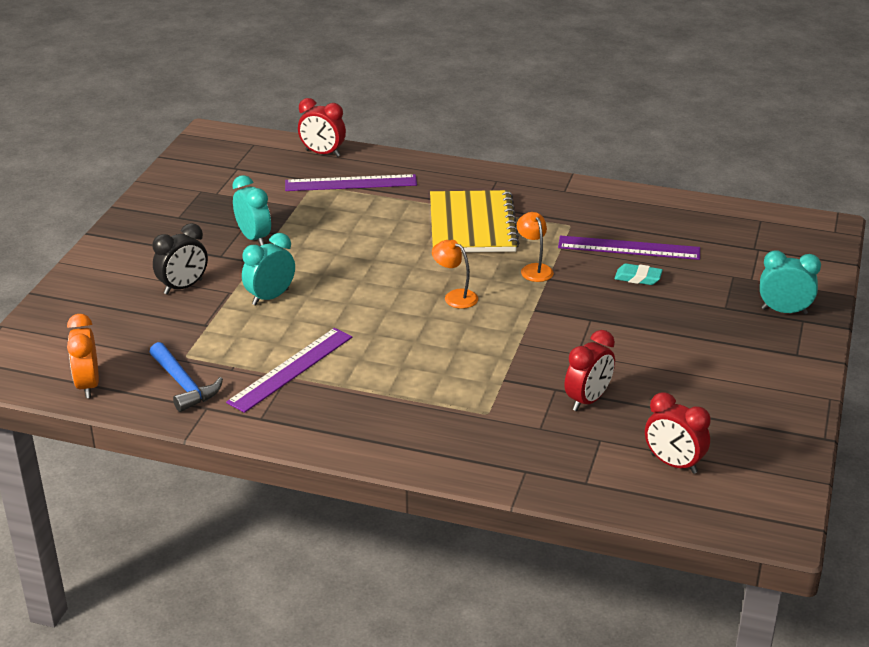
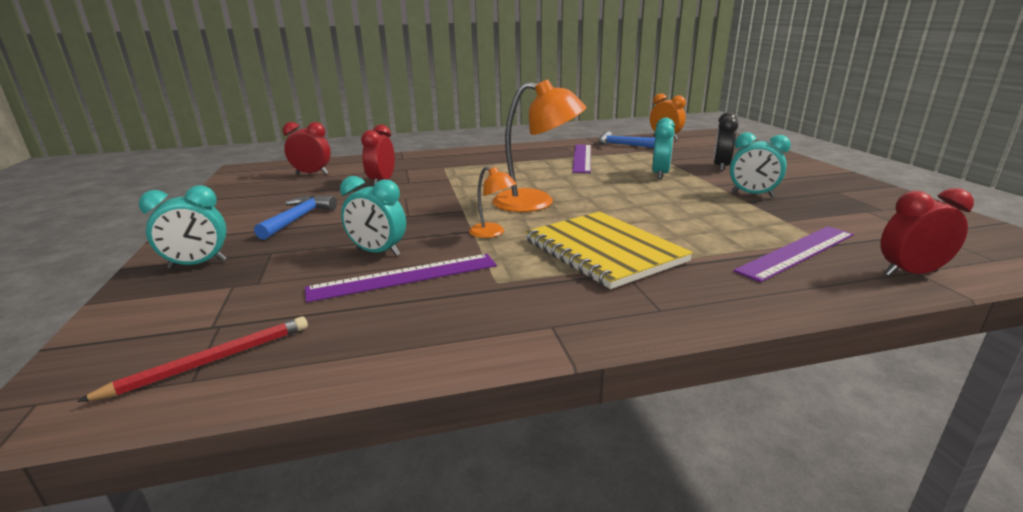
camera: 150 degrees right, 10 degrees down
orange lamp [432,240,478,309] -> orange lamp [492,79,586,212], size x1.97
turquoise eraser [614,264,663,285] -> turquoise clock [340,176,406,256]
none -> red pencil [77,317,308,402]
none -> blue hammer [254,195,337,240]

